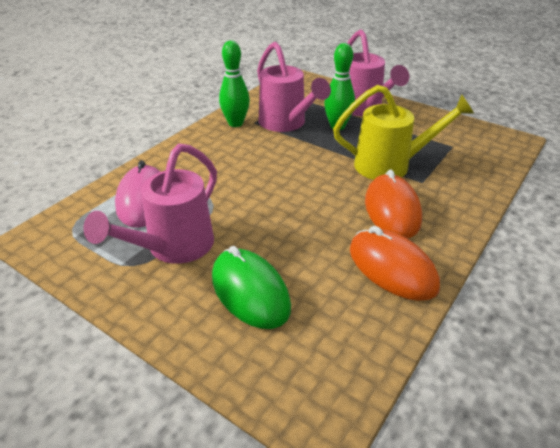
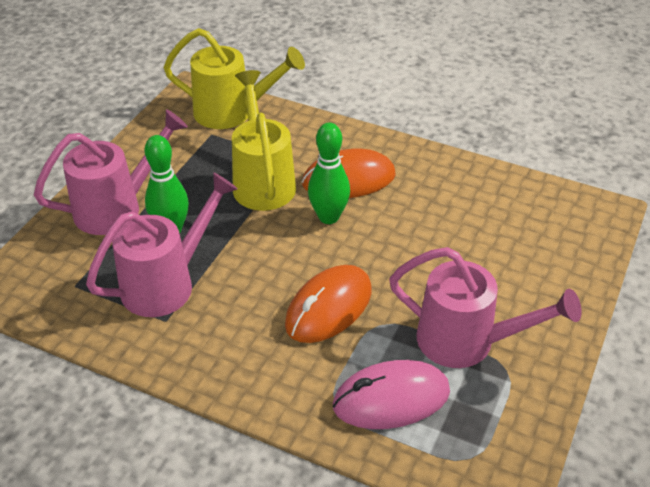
camera: 100 degrees left, 5 degrees up
green mouse [212,246,291,329] -> none
green bowling pin [219,41,250,127] -> green bowling pin moved to [308,122,350,224]
orange mouse [350,226,440,301] -> orange mouse moved to [285,265,372,343]
none -> yellow watering can [163,28,305,129]

